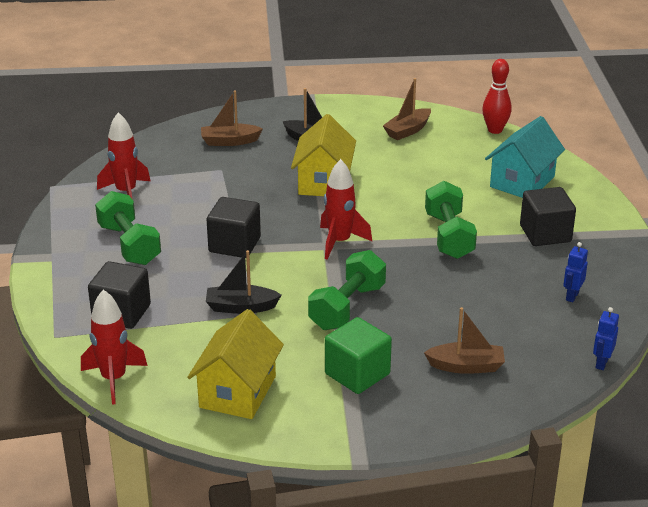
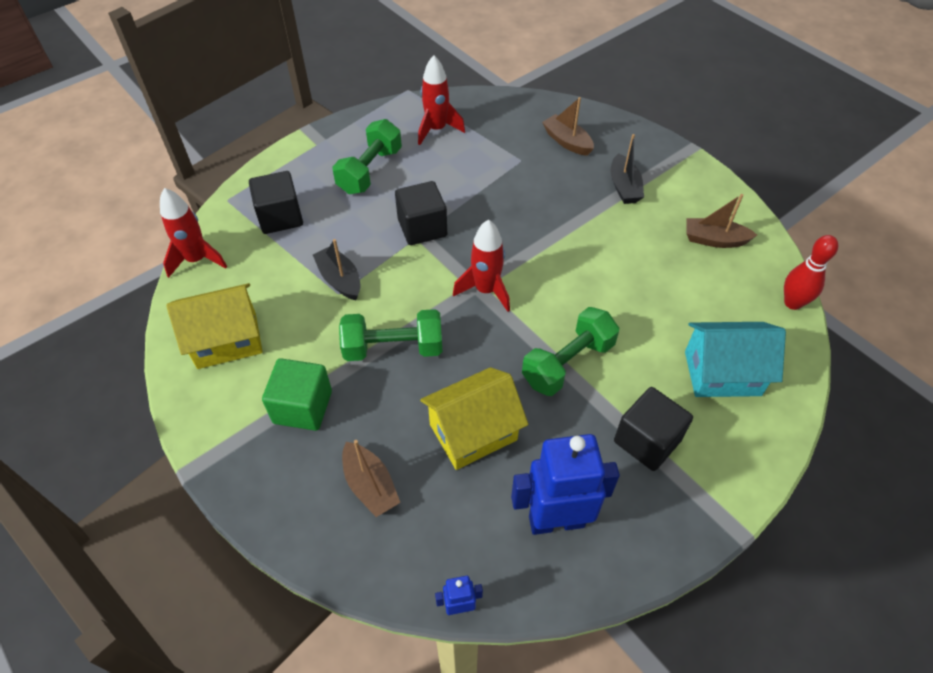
camera: 55 degrees right, 20 degrees up
yellow house [291,114,356,196] -> yellow house moved to [420,367,528,470]
blue robot [563,242,588,302] -> blue robot [511,434,620,535], size x2.24

